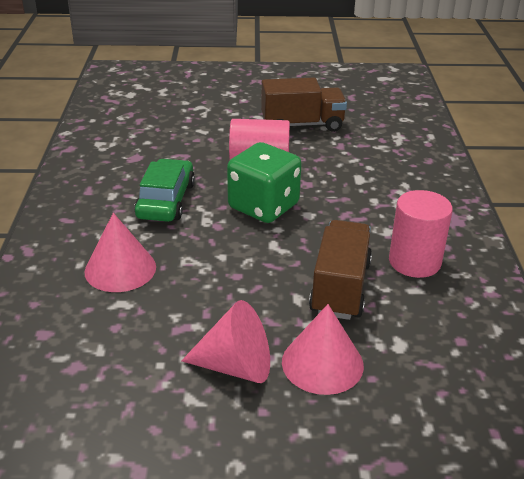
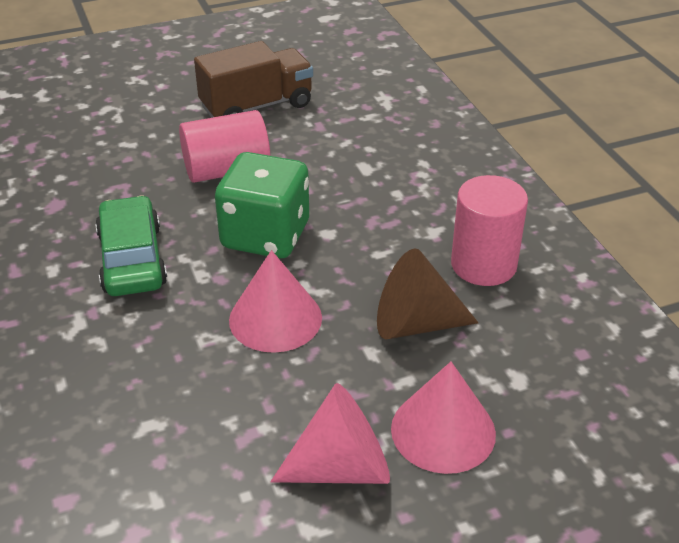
camera: 20 degrees left, 5 degrees up
pink cone [84,213,156,292] -> pink cone moved to [229,250,322,353]
brown truck [309,220,372,320] -> brown cone [377,248,479,339]

